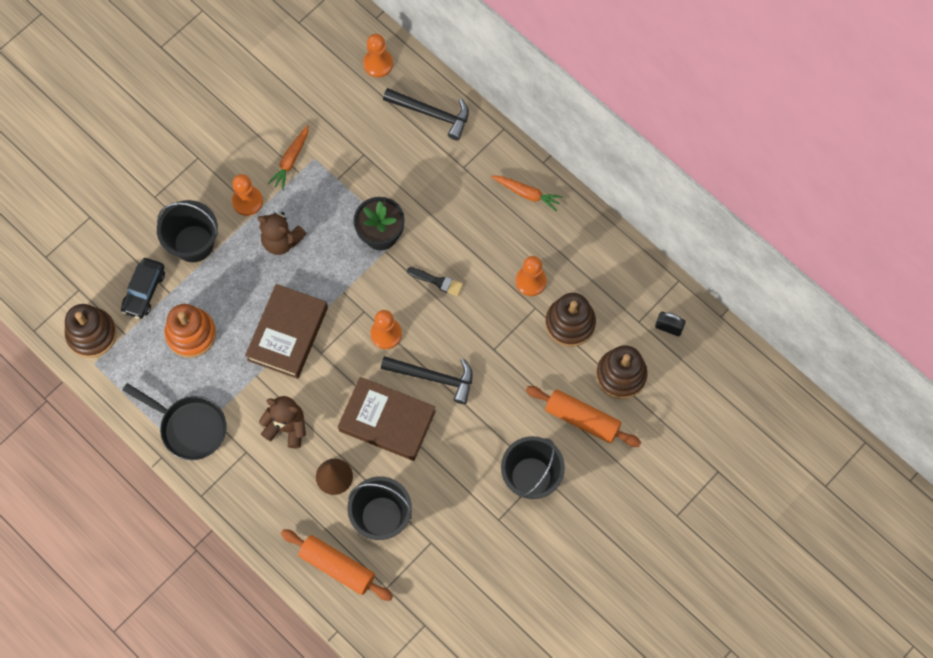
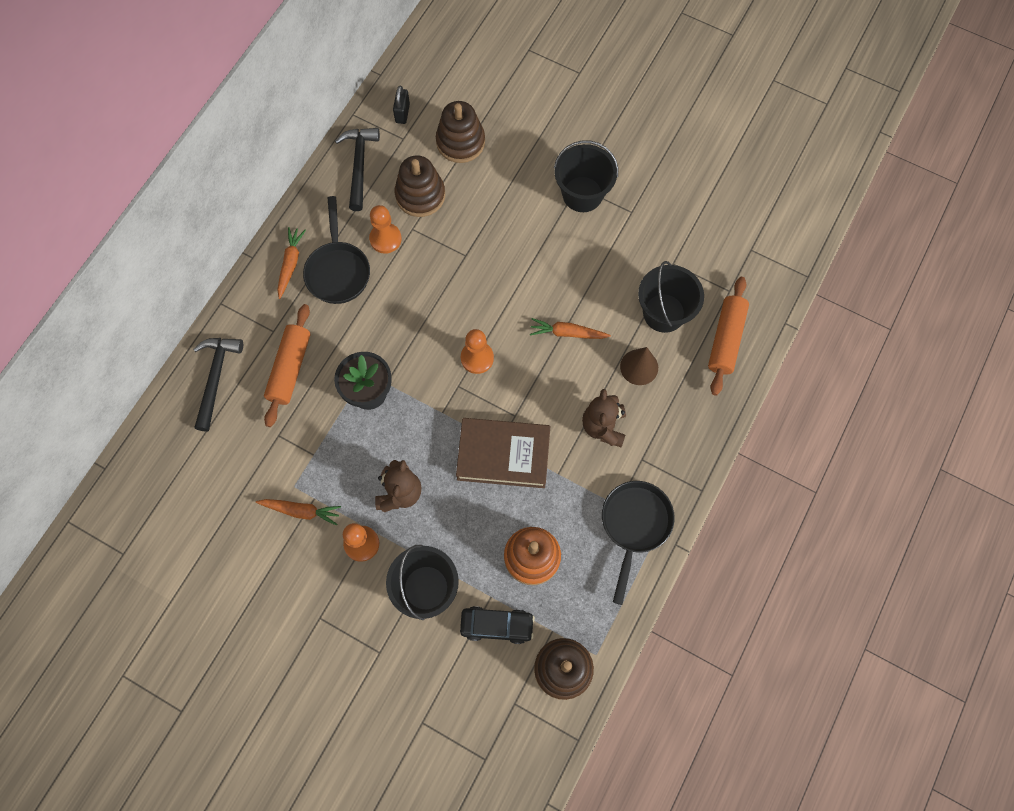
camera: 105 degrees left, 0 degrees up
brown book [338,377,436,461] -> orange carrot [530,318,611,339]
orange pawn [363,34,393,78] -> none
black hammer [381,356,473,404] -> black hammer moved to [335,128,380,211]
black brush [407,267,463,296] -> none
orange rolling pin [526,386,641,447] -> orange rolling pin moved to [264,304,311,427]
none -> black pan [303,196,370,304]

